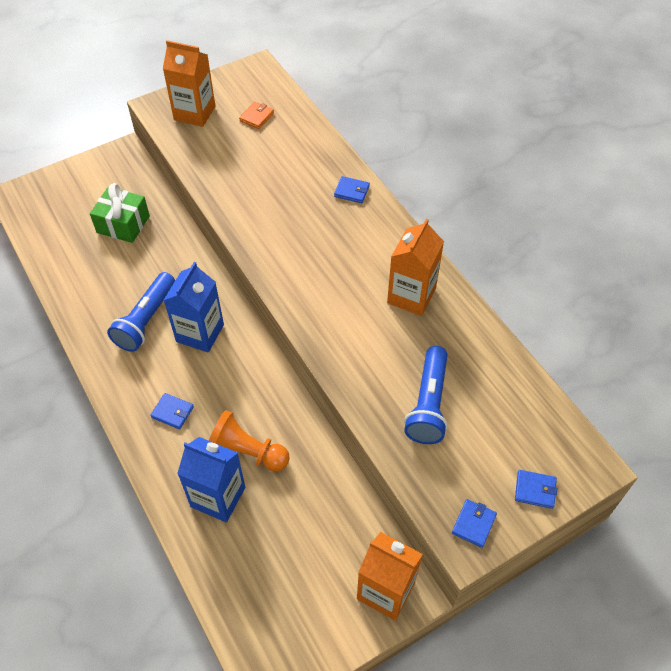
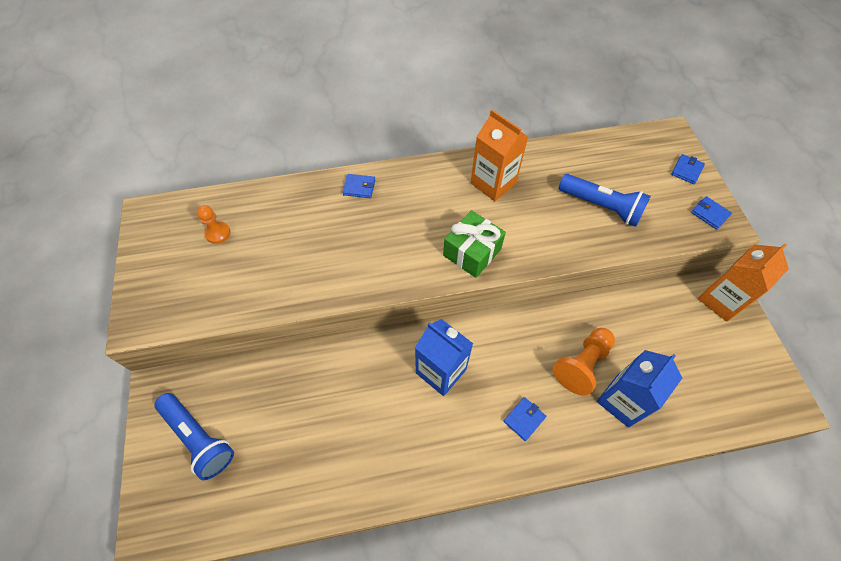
camera: 70 degrees left, 5 degrees up
green gift [90,183,150,243] -> green gift moved to [443,210,506,278]
blue flashlight [107,272,175,352] -> blue flashlight moved to [155,393,234,480]
orange carton [163,40,215,127] -> none
orange wallet [239,102,274,129] -> orange pawn [197,205,231,244]
blue wallet [334,176,370,203] -> blue wallet turned 60 degrees clockwise [342,174,375,198]

